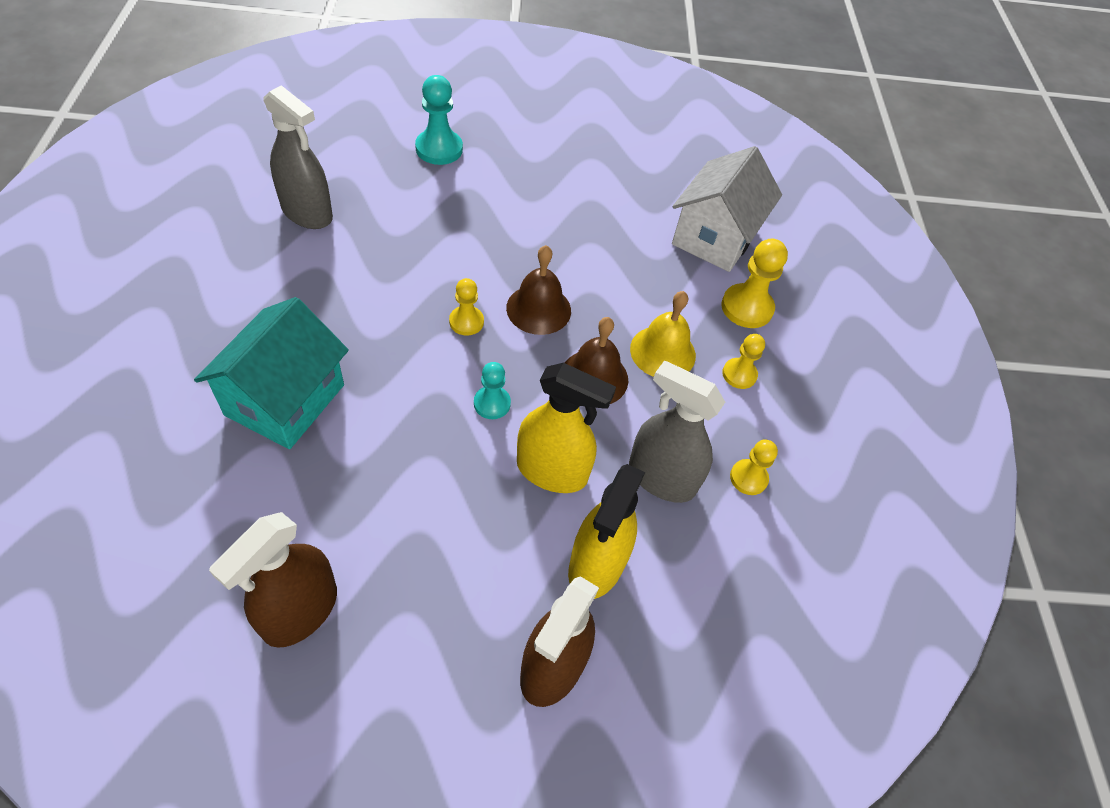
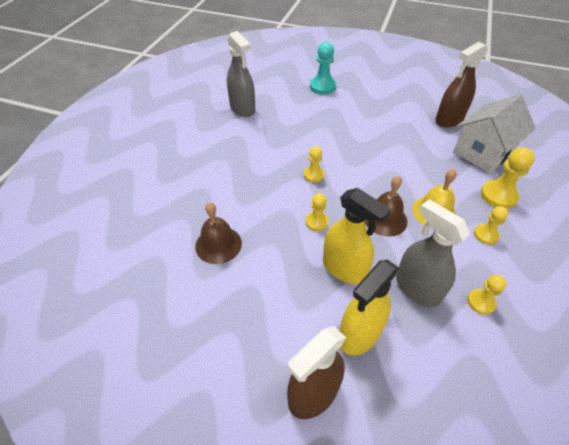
camera: 25 degrees right, 5 degrees down
turquoise house [194,297,349,449] -> none
brown spray bottle [209,512,337,648] -> brown spray bottle moved to [435,42,488,127]
turquoise pawn [474,362,511,419] -> yellow pawn [306,193,329,231]
brown bell [506,245,571,335] -> brown bell moved to [195,202,242,264]

